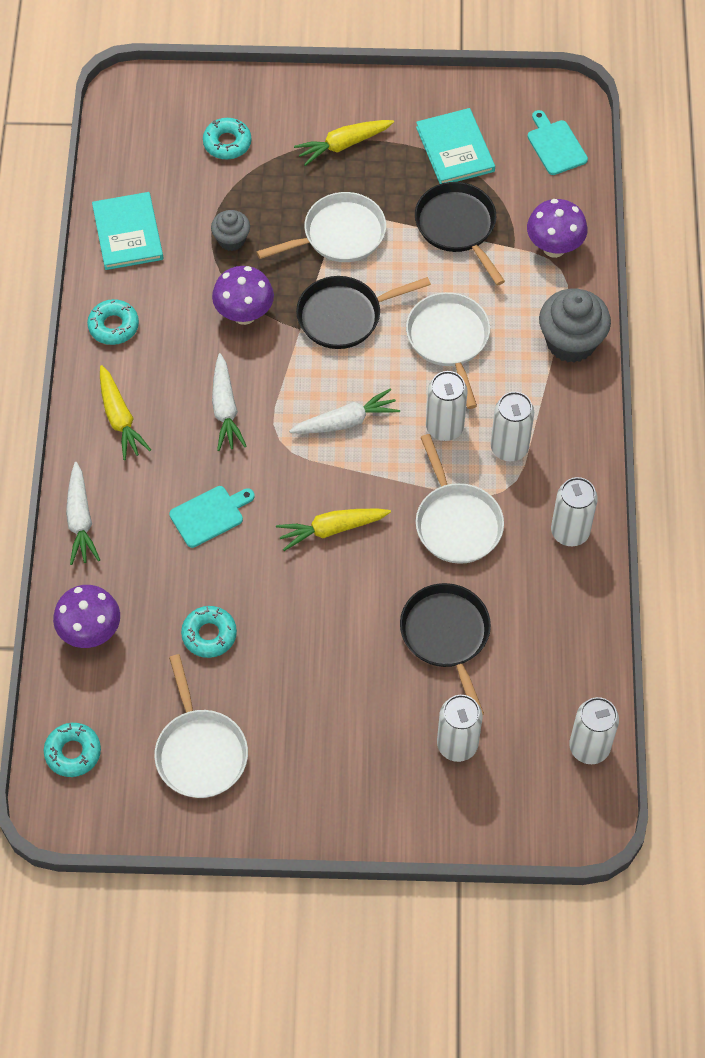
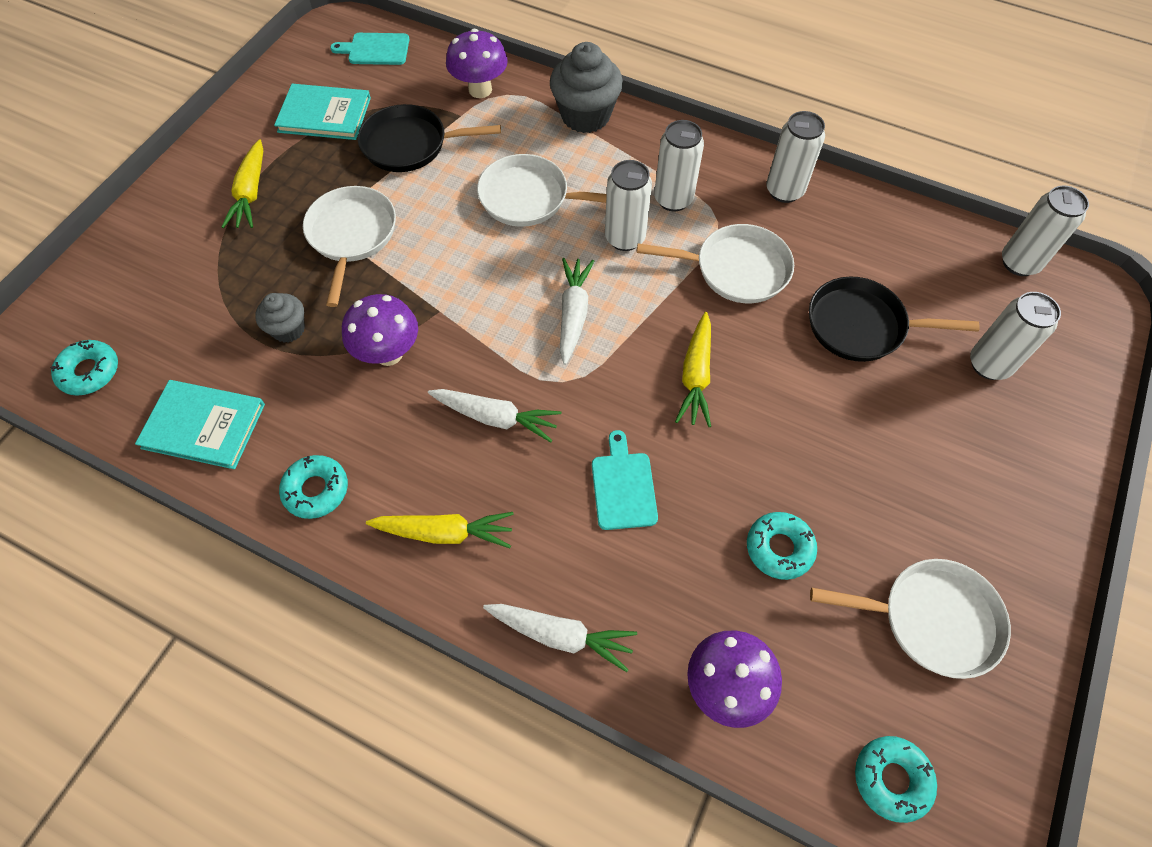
camera: 65 degrees left, 0 degrees up
turquoise donut [203,118,251,159] -> turquoise donut moved to [51,340,118,396]
black pan [296,276,431,349] -> none

